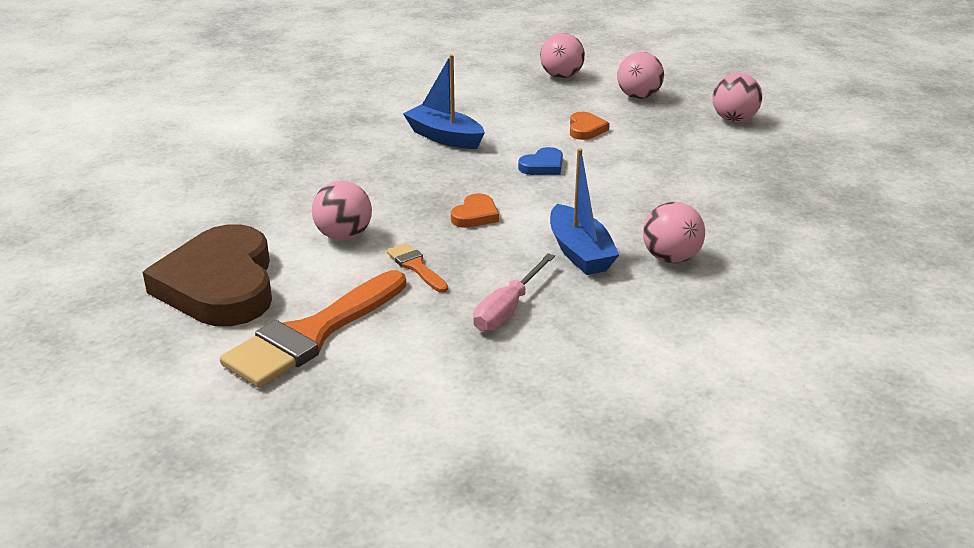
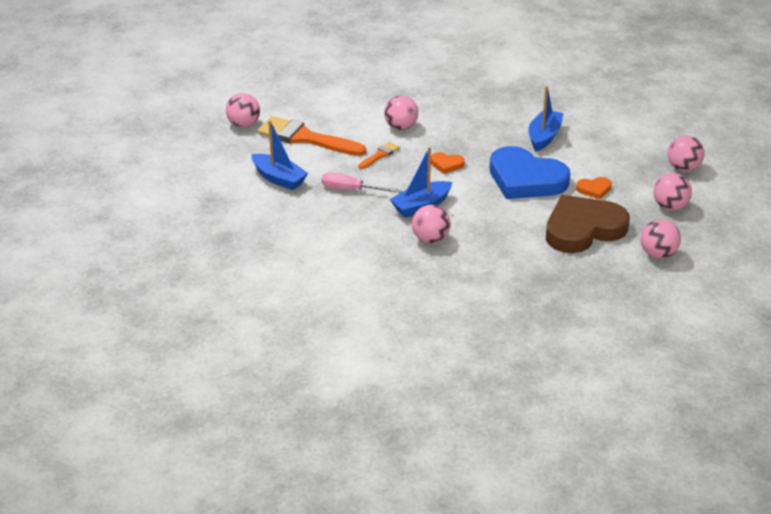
camera: 75 degrees right, 5 degrees up
brown heart [142,224,272,326] -> brown heart moved to [546,195,630,253]
blue heart [518,147,563,175] -> blue heart [490,146,570,199], size x2.40
none -> pink ball [226,93,260,128]
none -> blue boat [252,120,308,190]

